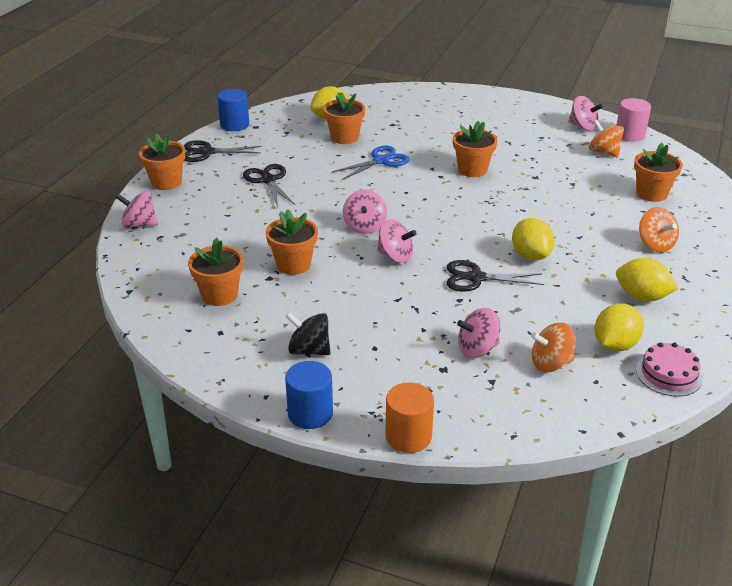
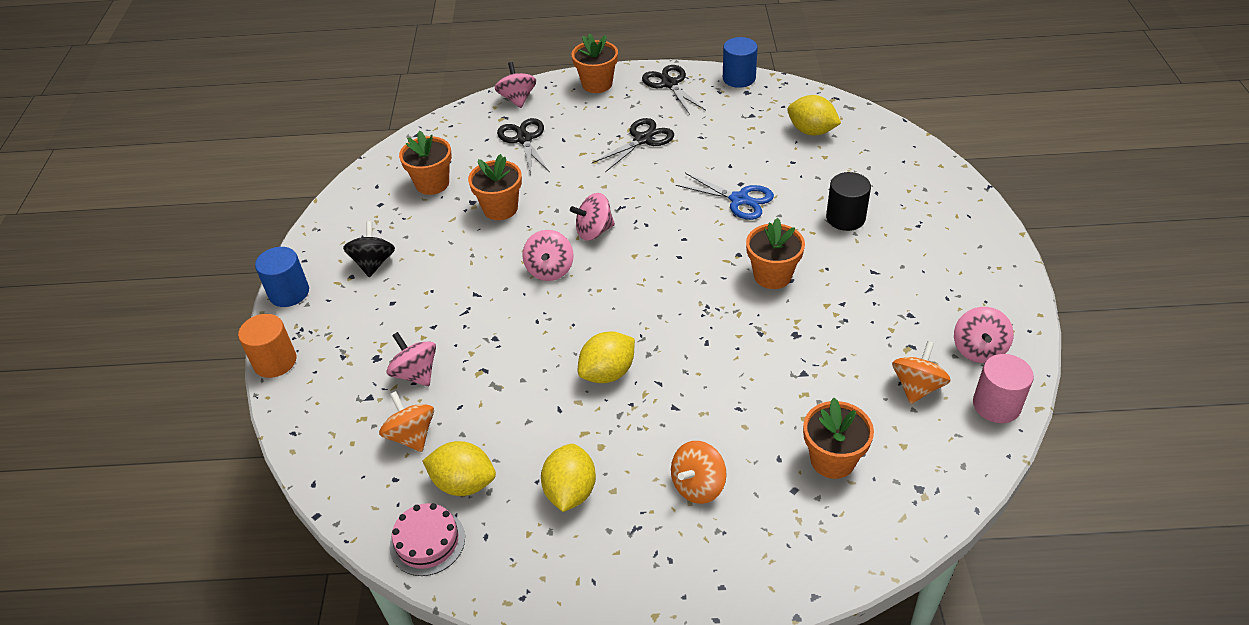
camera: 70 degrees right, 10 degrees up
orange flower pot [323,92,365,144] -> none
black scissors [447,260,544,292] -> black scissors moved to [497,118,550,175]
none -> black cylinder [826,172,871,231]

